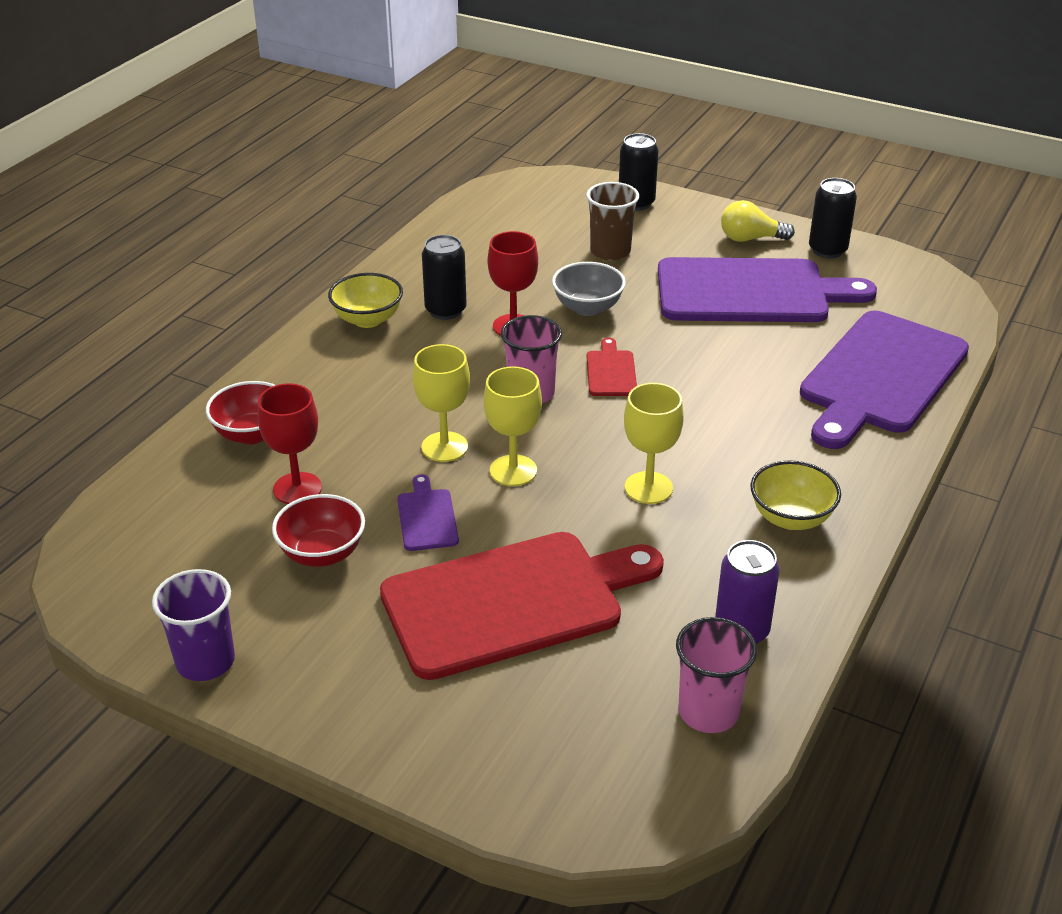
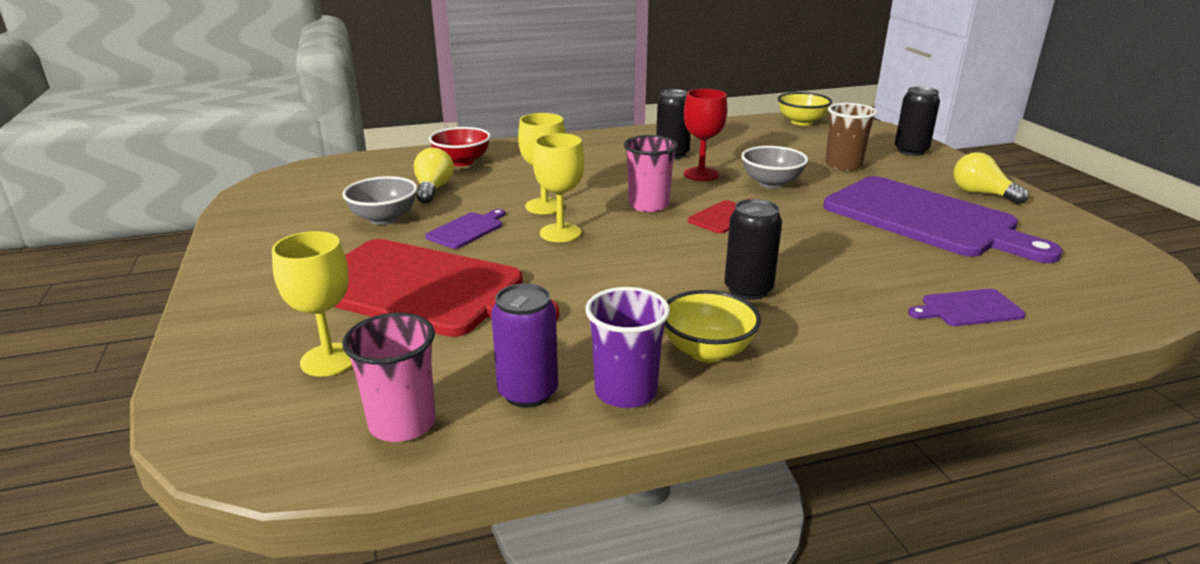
camera: 45 degrees right, 10 degrees down
purple cup [152,569,235,681] -> purple cup moved to [585,287,670,408]
red goblet [257,383,322,504] -> yellow light bulb [414,148,454,204]
red bowl [272,494,365,567] -> grey bowl [342,176,417,225]
yellow bowl [328,273,403,328] -> yellow bowl moved to [778,92,832,125]
yellow goblet [624,383,684,504] -> yellow goblet moved to [272,231,352,377]
purple cutting board [800,311,969,449] -> purple cutting board [908,289,1026,326], size x0.41
black can [809,178,857,258] -> black can moved to [724,199,782,300]

